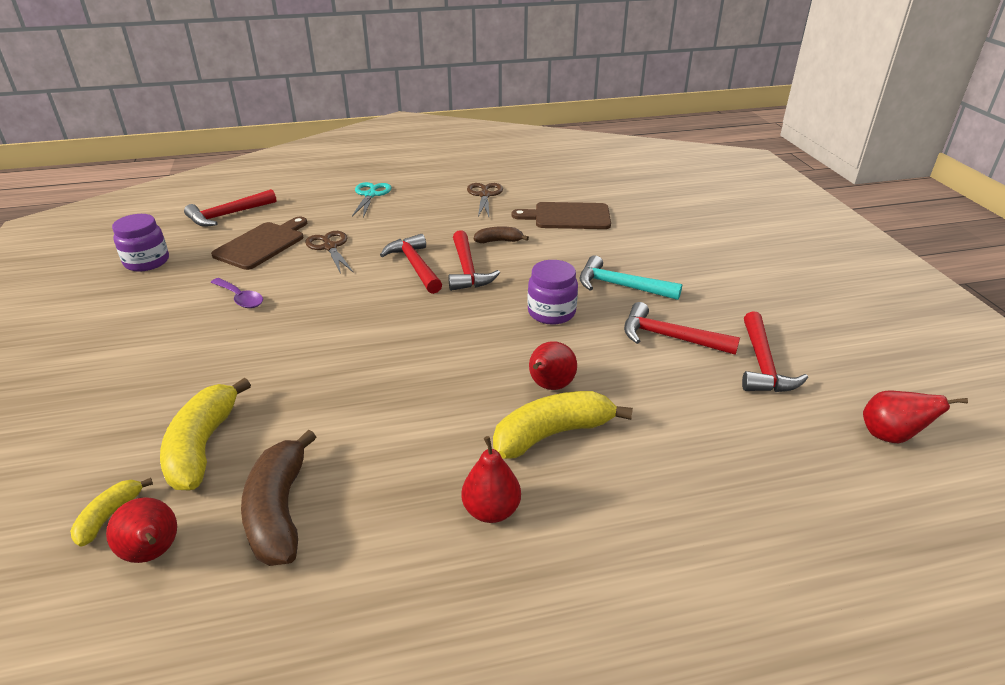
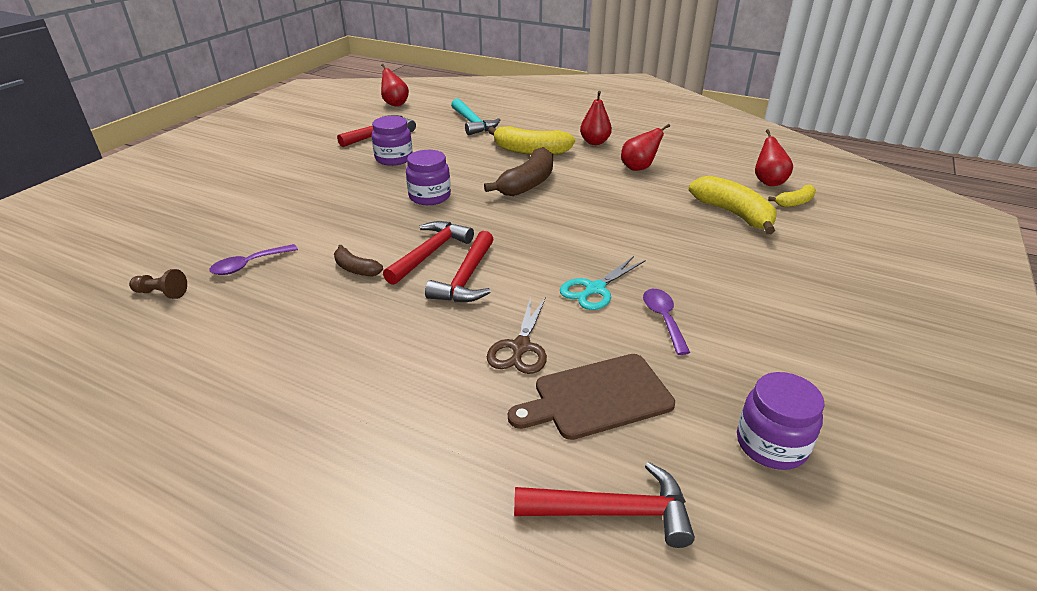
camera: 140 degrees left, 0 degrees up
yellow banana [160,378,251,490] -> yellow banana turned 75 degrees counterclockwise [689,176,777,234]
brown banana [241,430,316,566] -> brown banana moved to [484,147,553,196]
turquoise scissors [352,182,392,218] -> turquoise scissors moved to [560,256,646,310]
brown scissors [467,183,503,217] -> none
brown cutting board [512,202,611,229] -> purple spoon [209,244,298,275]
red pear [529,341,577,390] -> red pear moved to [621,124,670,171]
turquoise hammer [580,255,682,300] -> turquoise hammer moved to [451,98,500,135]
red hammer [624,302,740,355] -> purple jar [372,116,413,166]
none -> brown pawn [129,269,187,299]

